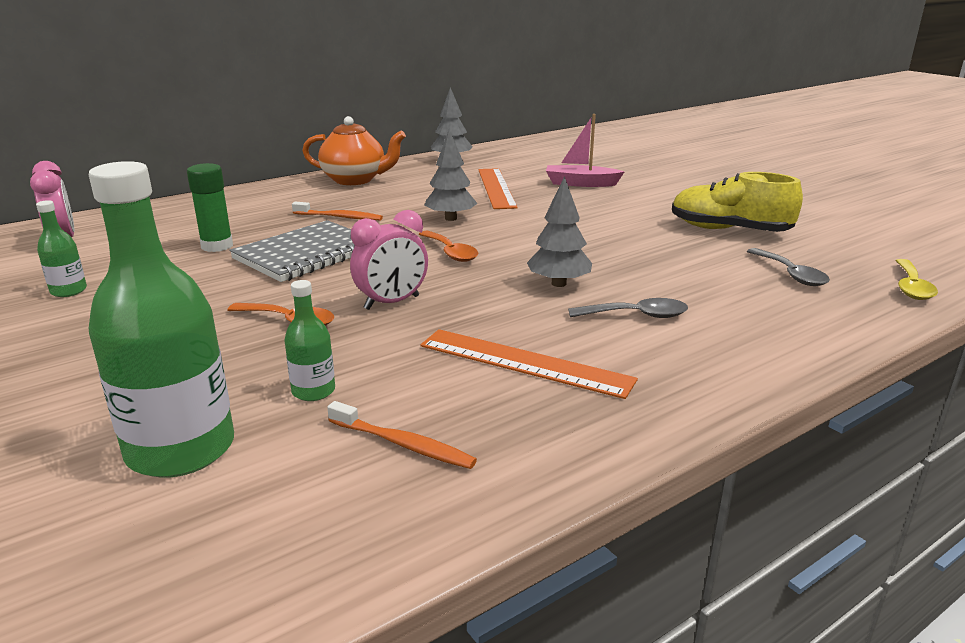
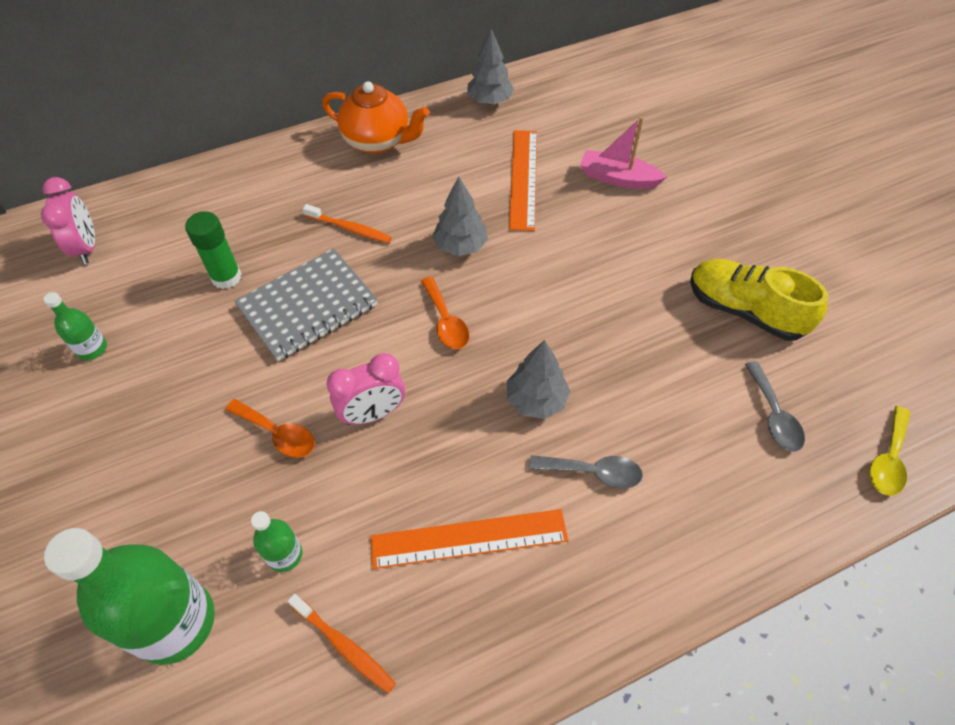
camera: 10 degrees right, 30 degrees up
orange ruler [421,329,638,399] -> orange ruler turned 45 degrees counterclockwise [370,509,569,569]

